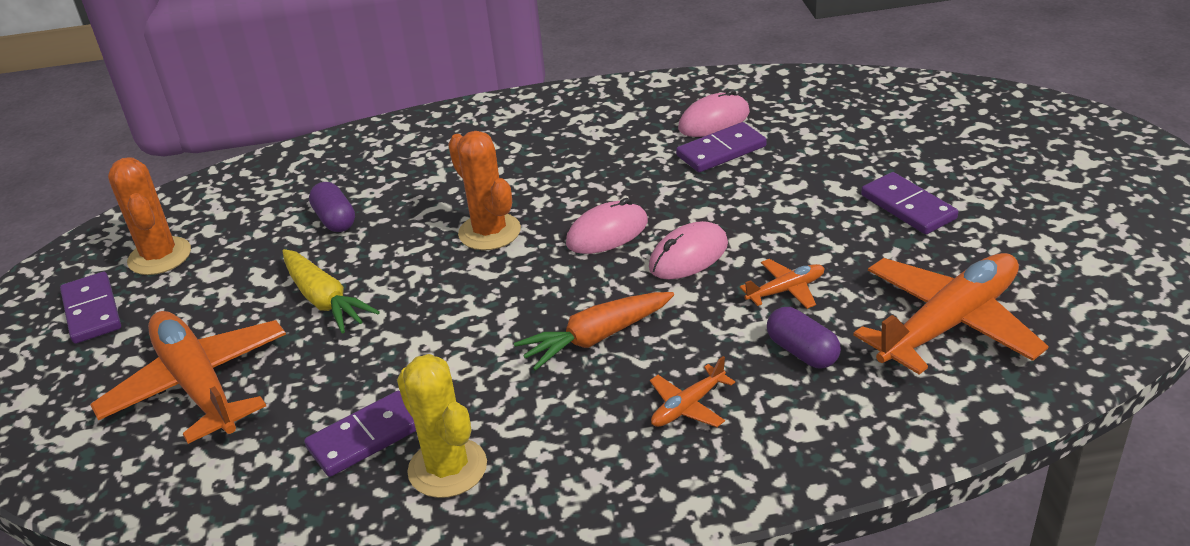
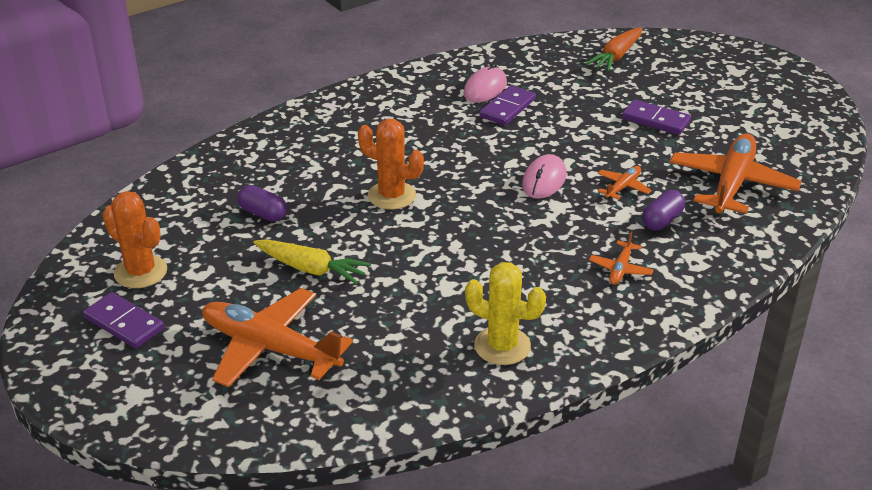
camera: 30 degrees left, 0 degrees up
purple domino [304,391,416,477] -> none
orange carrot [514,292,674,371] -> orange carrot moved to [585,27,643,72]
pink mouse [566,198,648,254] -> none
purple capsule [767,307,841,369] -> purple capsule turned 75 degrees counterclockwise [642,190,685,230]

